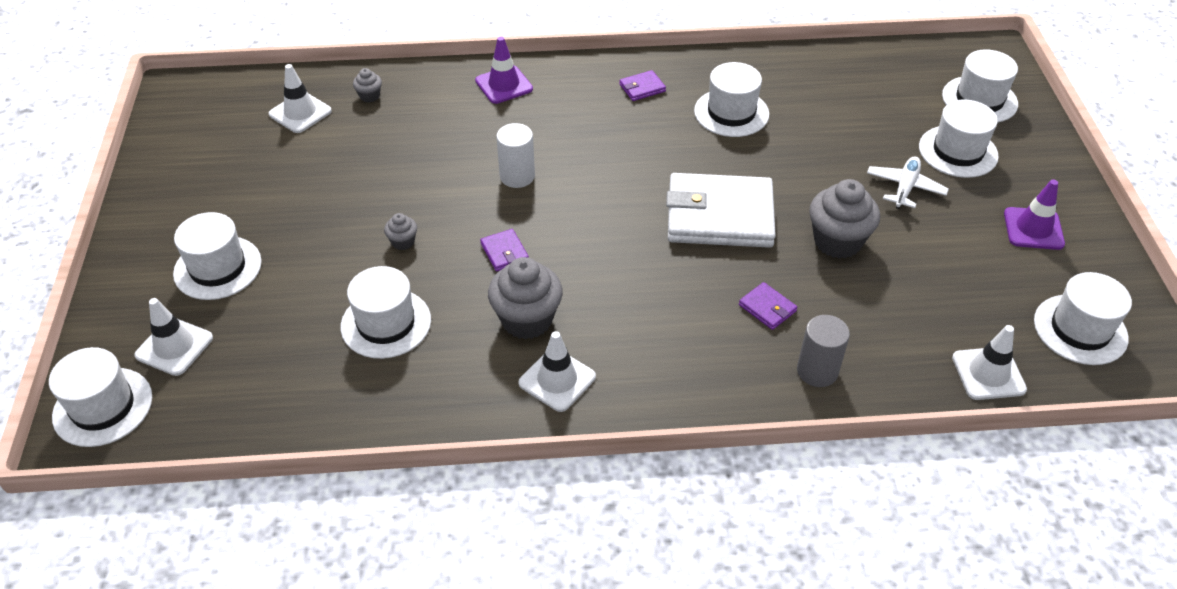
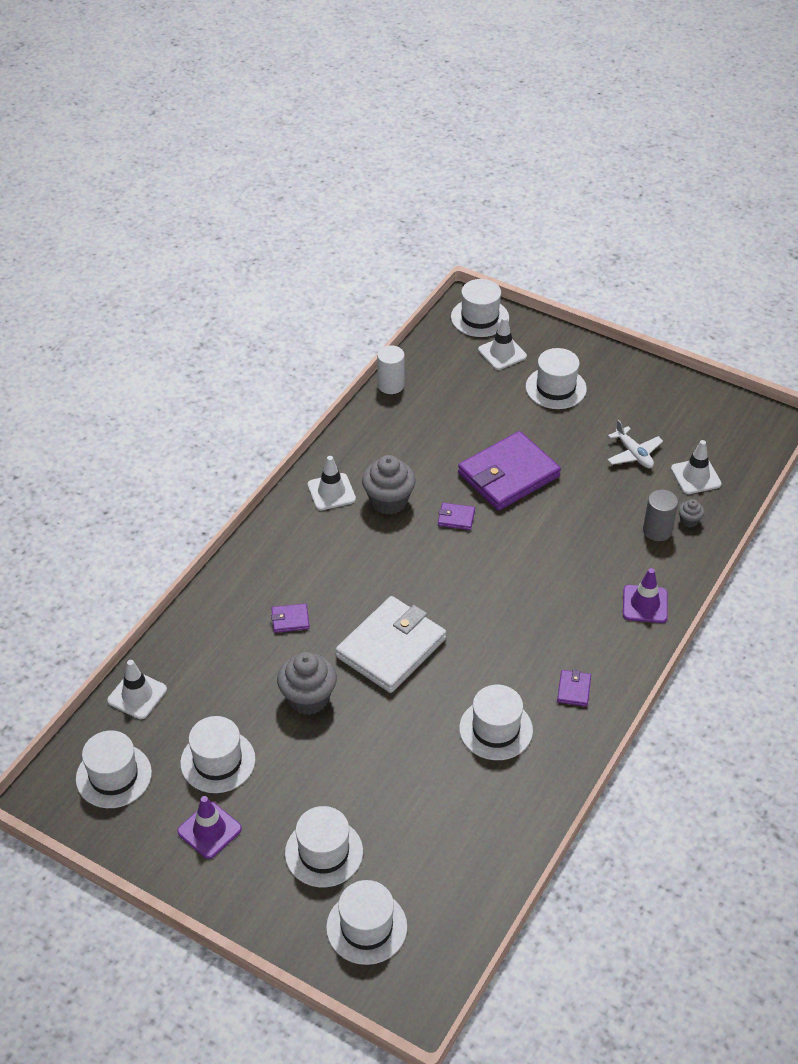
camera: 125 degrees right, 0 degrees up
white hat [341,266,431,359] -> white hat moved to [180,716,255,793]
grey cupcake [384,213,417,250] -> purple wallet [458,431,561,511]
white cylinder [496,123,535,188] -> white cylinder moved to [377,345,405,394]
grey cylinder [797,315,850,387] -> grey cylinder moved to [643,490,678,541]
white plane [867,156,949,209] -> white plane moved to [607,420,663,468]

